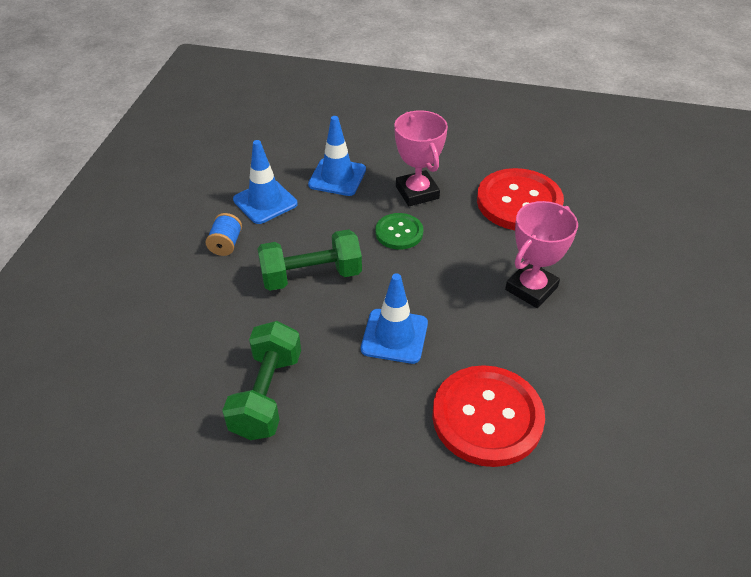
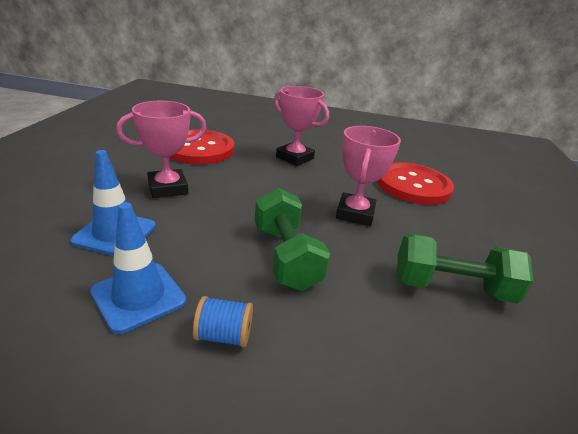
camera: 95 degrees left, 15 degrees down
blue traffic cone [361,273,428,364] -> pink trophy [336,126,401,226]
green button [375,213,423,250] -> none

